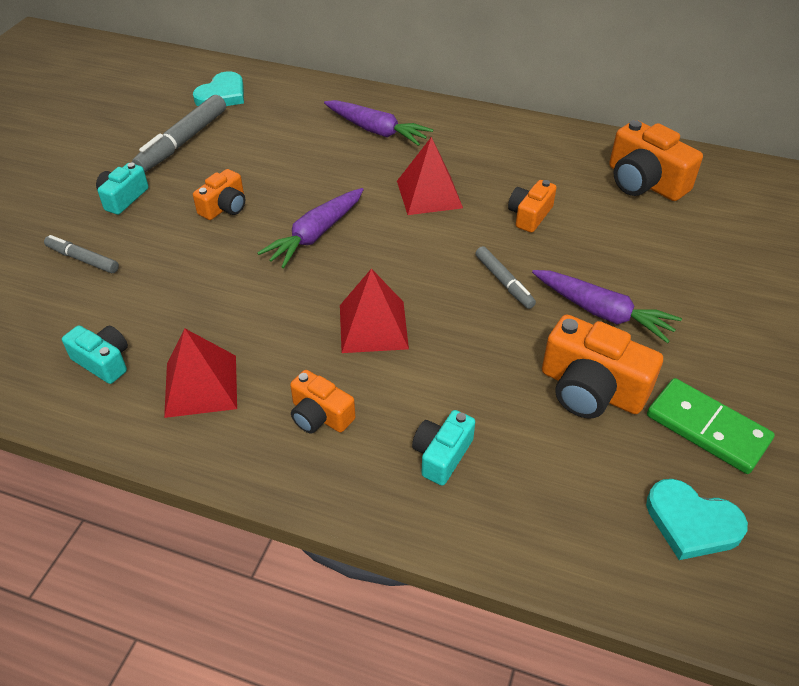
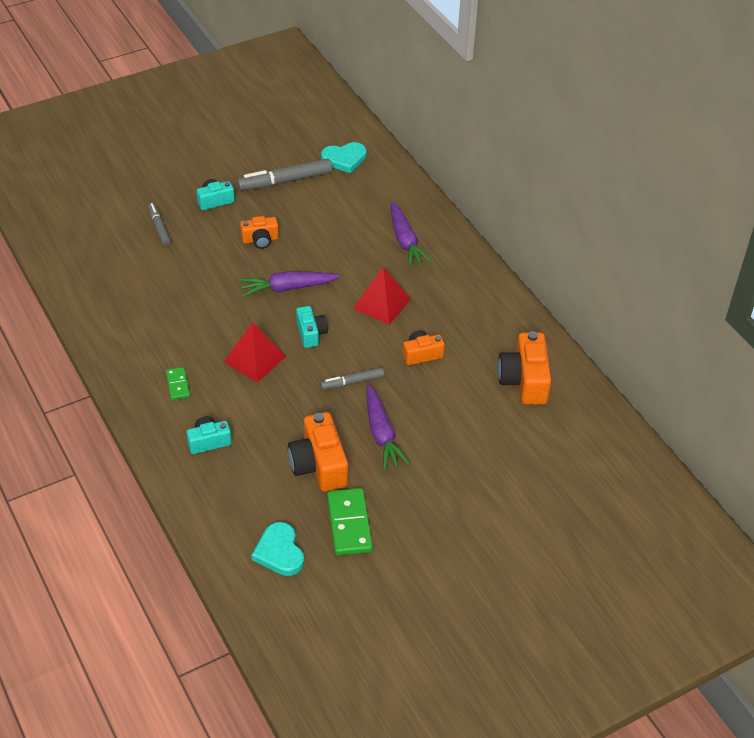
camera: 40 degrees right, 0 degrees up
turquoise camera [62,325,128,384] -> turquoise camera moved to [296,306,328,348]
red pyramid [164,328,237,418] -> none
orange camera [290,370,355,433] -> green domino [166,367,190,400]
grey marker [475,246,536,309] -> grey marker turned 60 degrees clockwise [320,367,384,390]

